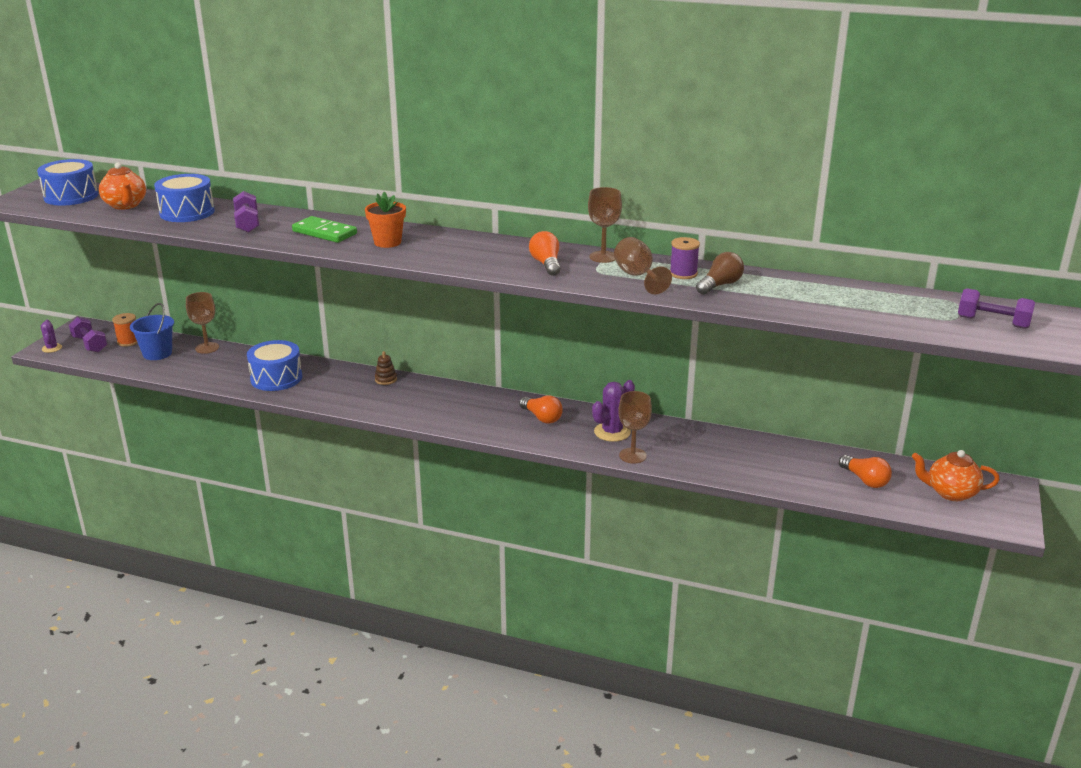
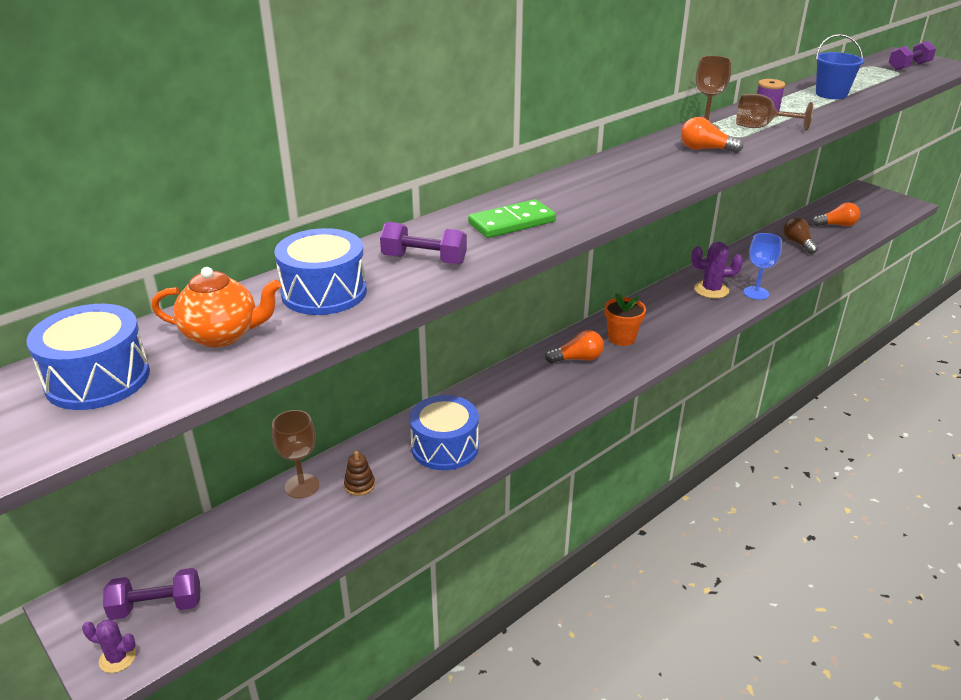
camera: 60 degrees left, 5 degrees up
orange spool [112,313,138,347] -> none
blue bucket [130,303,174,360] -> blue bucket moved to [815,34,865,99]
orange flower pot [365,192,406,248] -> orange flower pot moved to [605,293,646,346]
brown stacking toy [375,351,397,385] -> brown stacking toy moved to [344,451,375,496]
orange light bulb [519,395,563,424] -> orange light bulb moved to [545,330,604,363]
purple cactus [592,380,635,442] -> purple cactus turned 75 degrees counterclockwise [691,242,743,299]
brown goblet [618,391,652,464] -> blue goblet [743,233,782,300]
brown light bulb [696,252,744,295] -> brown light bulb moved to [783,217,818,254]
orange teapot [912,450,1000,501] -> none

